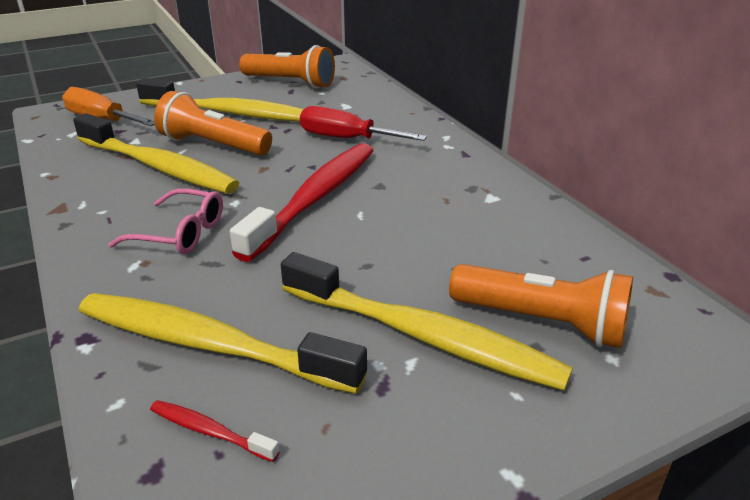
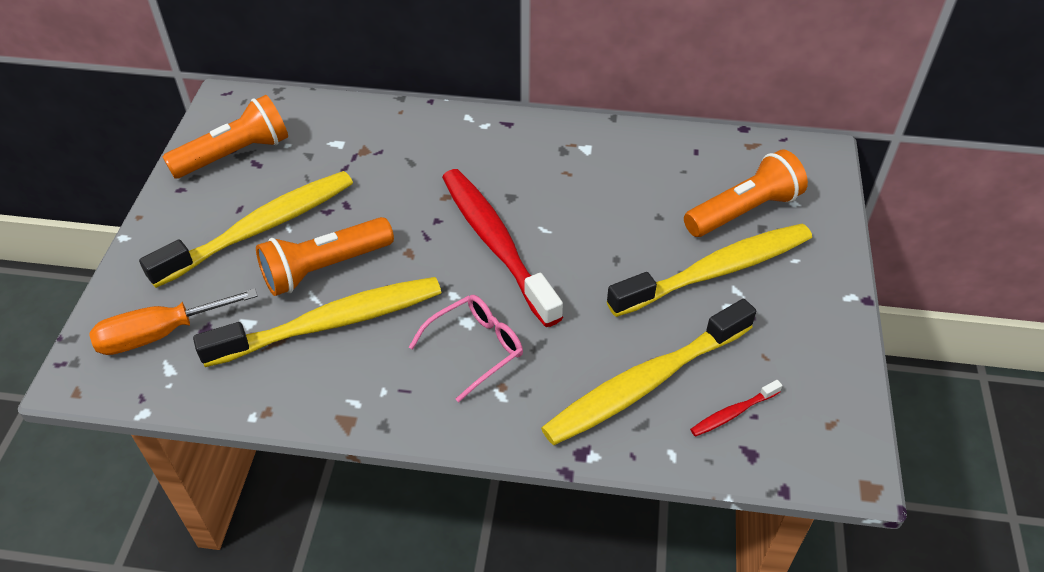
camera: 55 degrees left, 15 degrees up
red screwdriver [300,106,427,141] -> none

